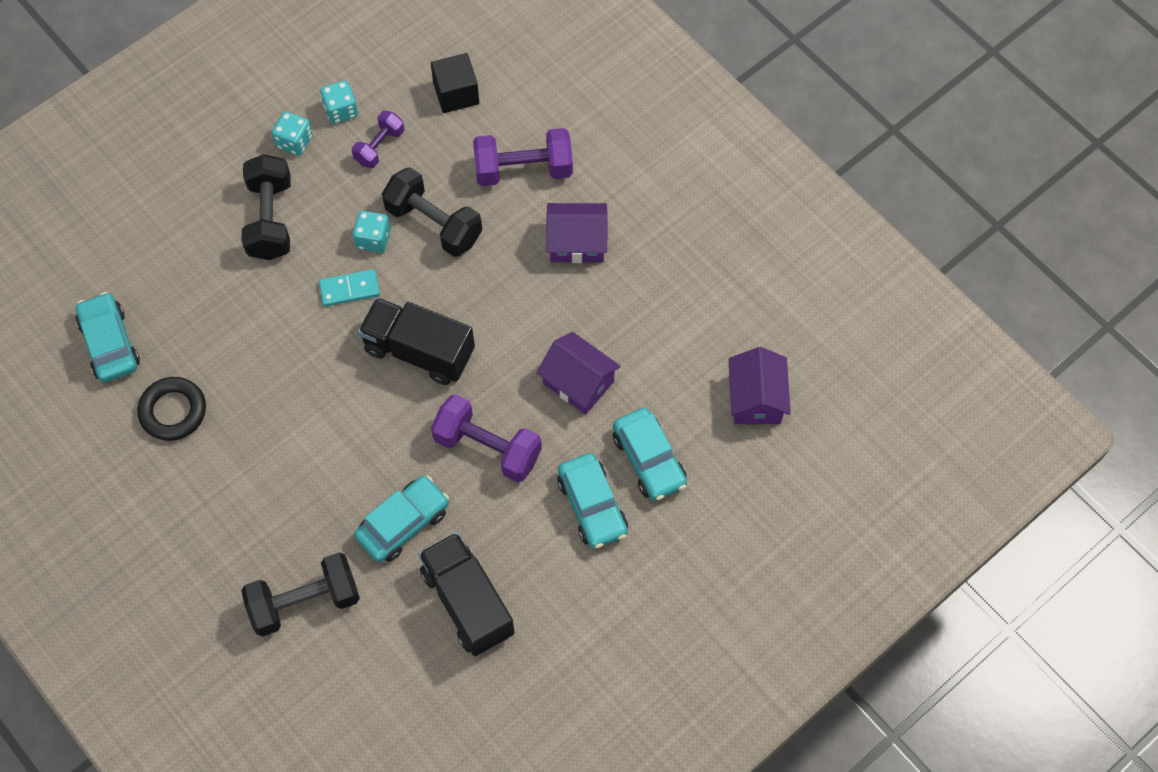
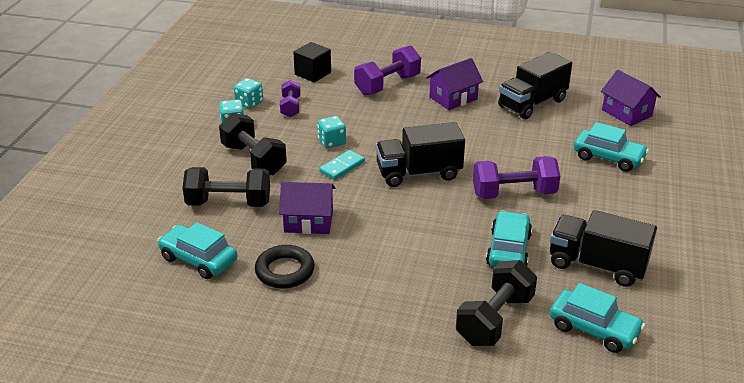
camera: 35 degrees left, 30 degrees down
black dumbbell [382,167,482,257] -> black dumbbell moved to [182,167,270,207]
purple house [536,332,621,414] -> purple house moved to [279,182,335,234]
turquoise car [557,453,628,549] -> turquoise car moved to [550,283,645,353]
none -> black truck [498,52,572,119]

